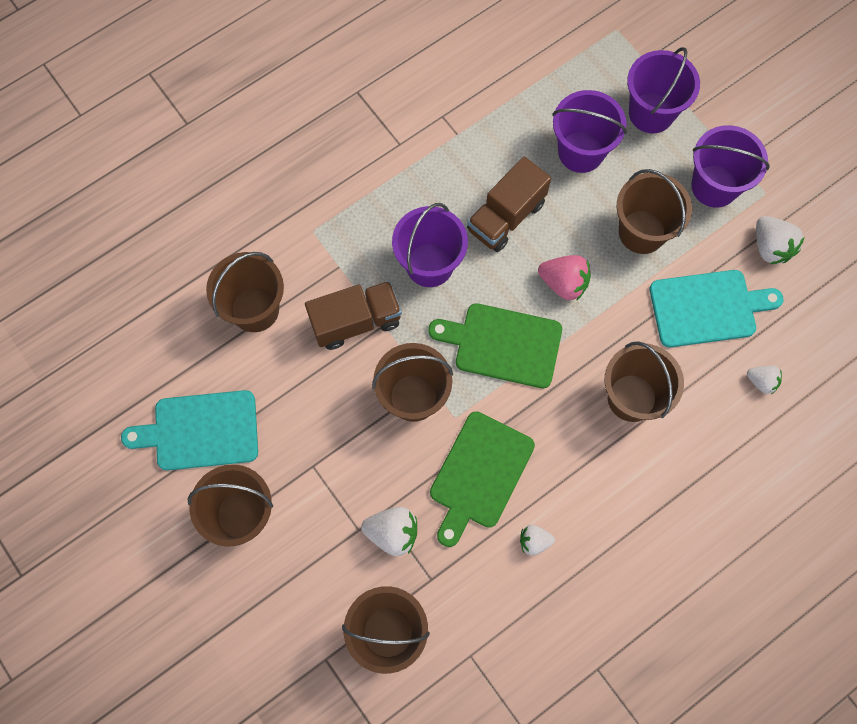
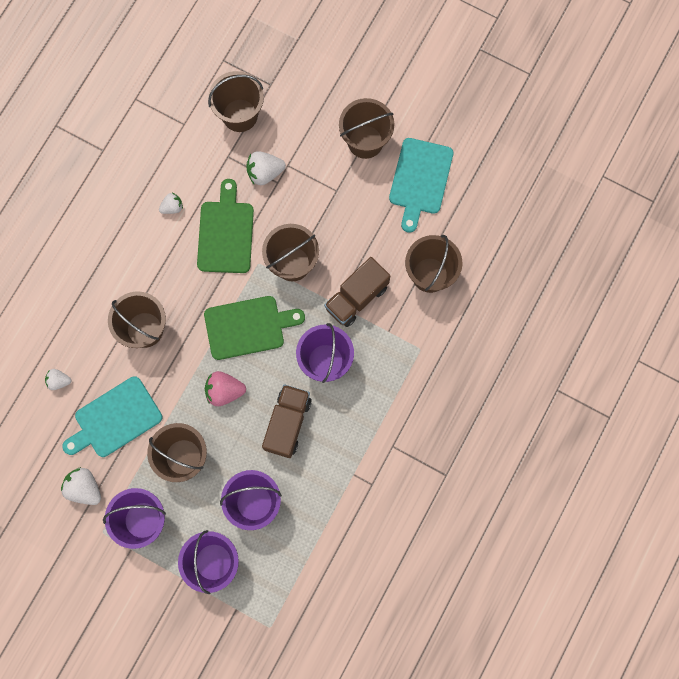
camera: 155 degrees right, 5 degrees up
turquoise cutting board [121,390,258,471] -> turquoise cutting board turned 135 degrees clockwise [389,138,453,233]

